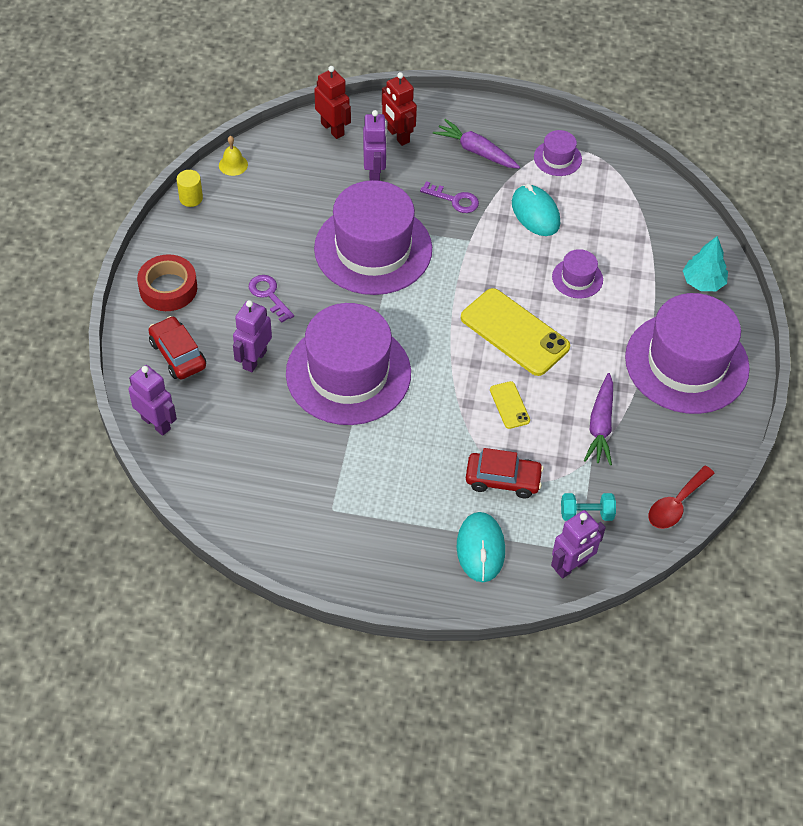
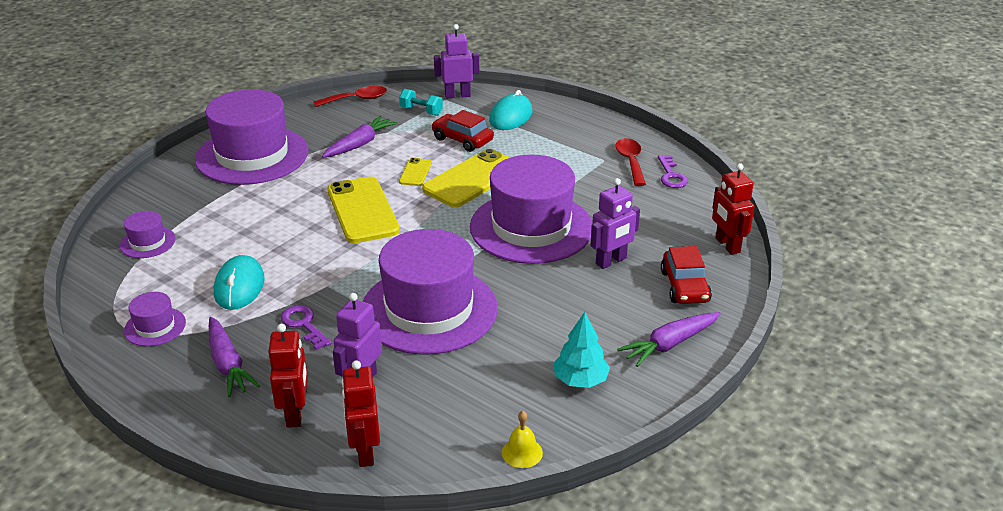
camera: 150 degrees left, 20 degrees down
purple robot [128,365,177,436] -> red robot [712,163,755,255]
red tape [137,254,197,311] -> purple carrot [617,312,721,367]
yellow cylinder [177,170,203,207] -> none
purple key [249,275,294,323] -> purple key moved to [658,155,688,188]
purple hat [552,249,603,298] -> purple hat moved to [120,211,176,258]
turquoise tree [683,236,728,291] -> turquoise tree moved to [553,312,610,388]
none -> yellow phone [422,149,510,207]
none -> red spoon [615,138,646,186]

